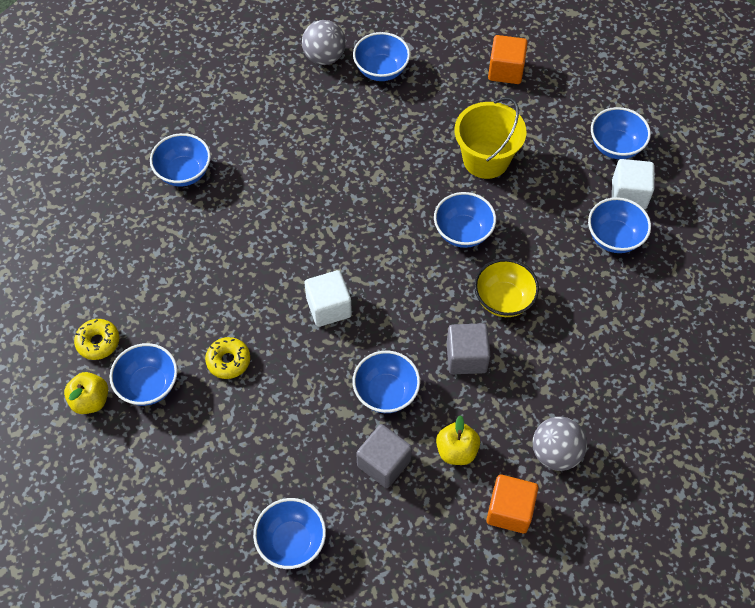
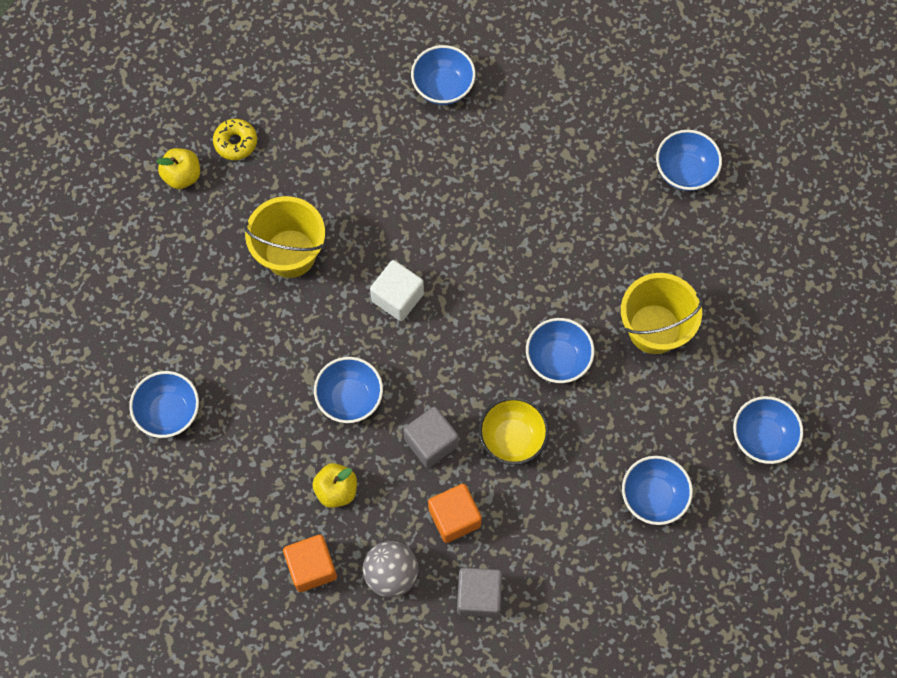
camera: 55 degrees right, 10 degrees up
blue bowl [110,343,178,406] -> none
yellow donut [205,337,250,379] -> yellow bucket [244,196,325,278]
grey ball [302,20,346,65] -> none
grey cube [356,424,412,488] -> grey cube moved to [457,568,502,618]
orange cube [488,35,528,84] -> orange cube moved to [428,484,482,543]
white cube [612,159,654,209] -> none

